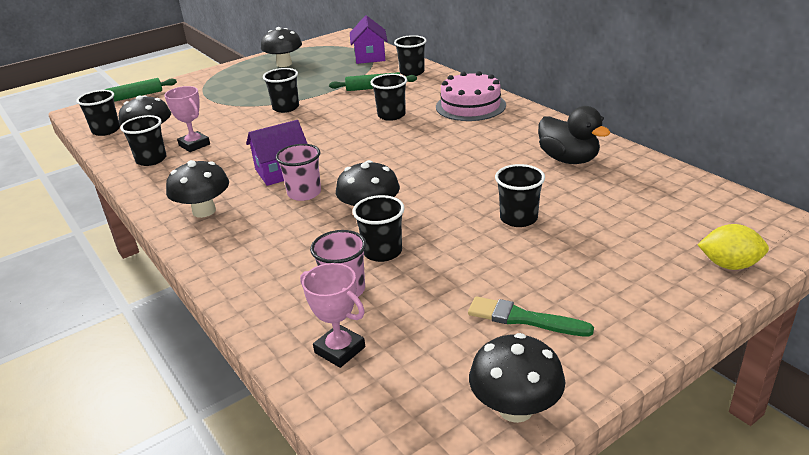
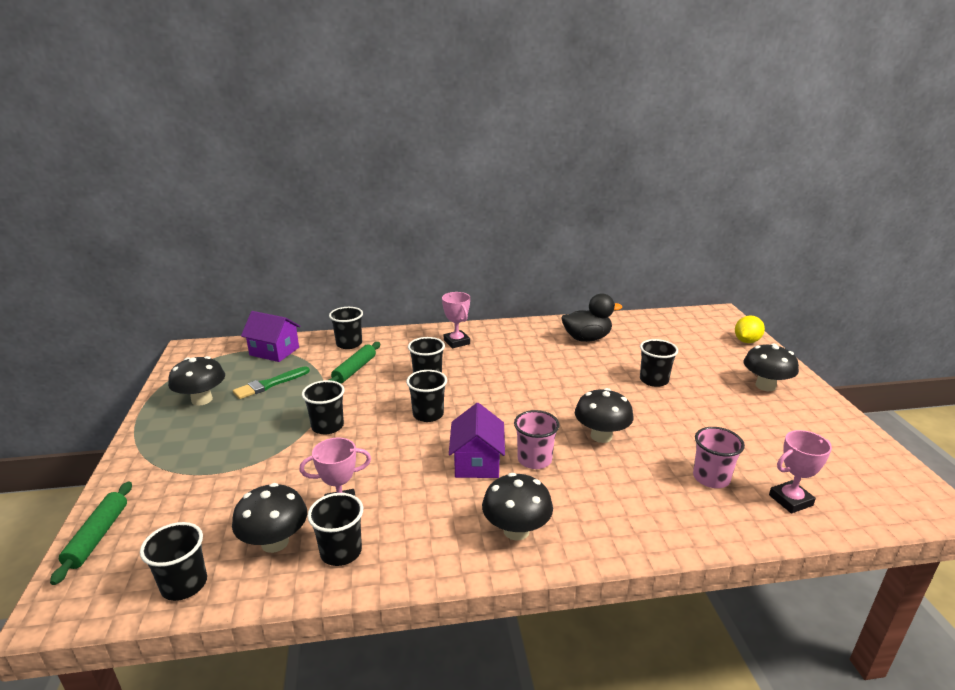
camera: 65 degrees left, 5 degrees down
black cup [353,195,405,262] -> black cup moved to [406,370,447,422]
pink cake [436,71,506,121] -> pink trophy [442,292,470,348]
green brush [468,296,594,337] -> green brush moved to [233,366,310,399]
black mushroom [469,333,565,423] -> black mushroom moved to [744,344,799,391]

